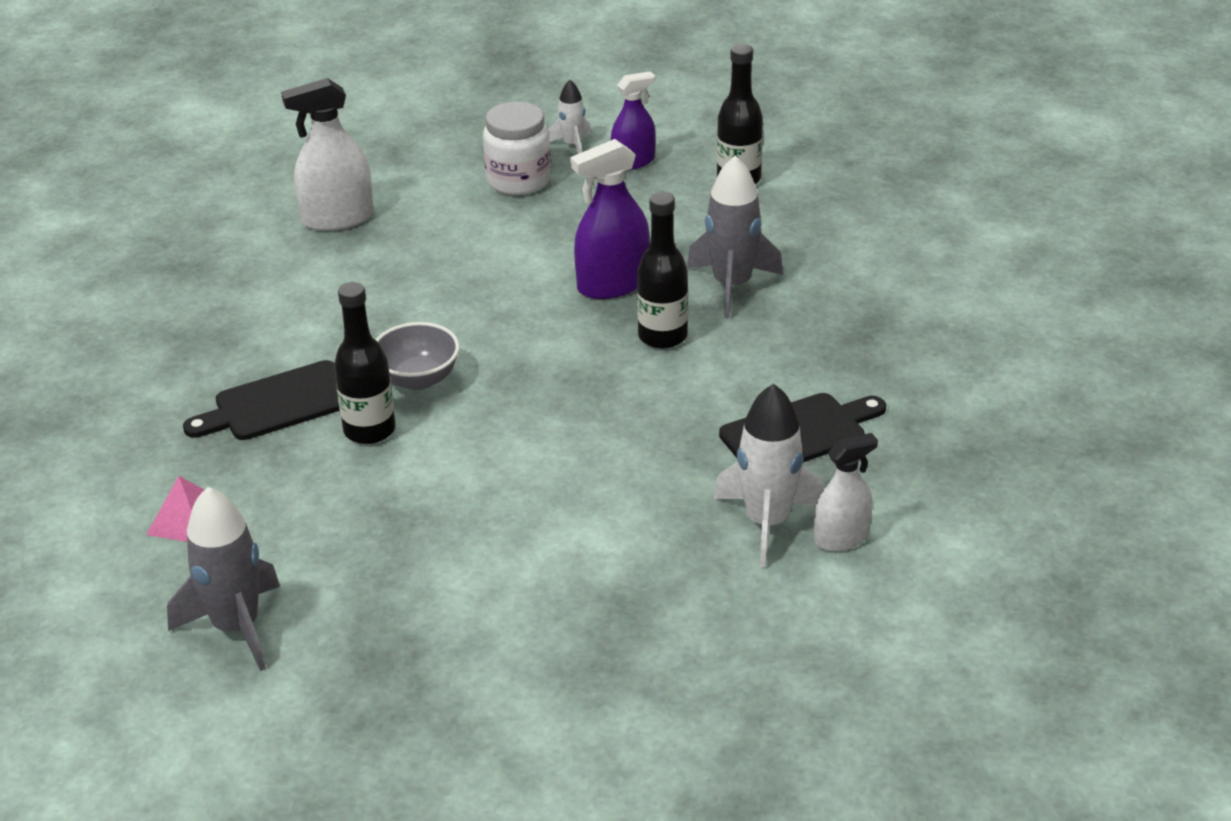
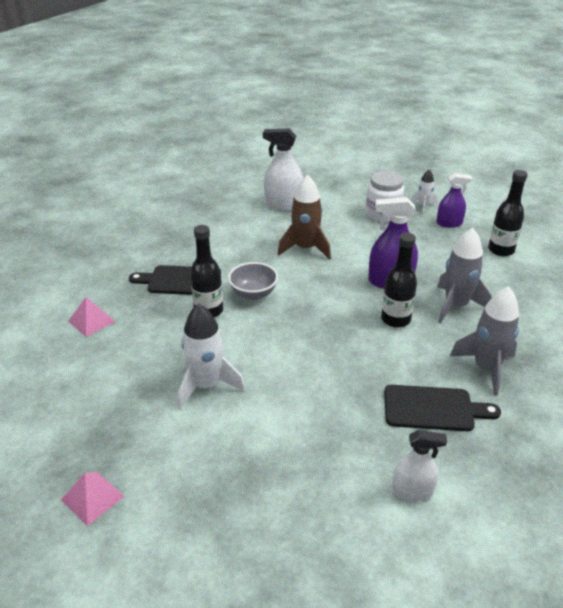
camera: 30 degrees right, 0 degrees up
grey rocket [167,487,280,671] -> grey rocket moved to [450,286,519,396]
white rocket [714,383,825,567] -> white rocket moved to [178,303,245,409]
none -> pink pyramid [61,472,125,526]
none -> brown rocket [277,175,331,260]

